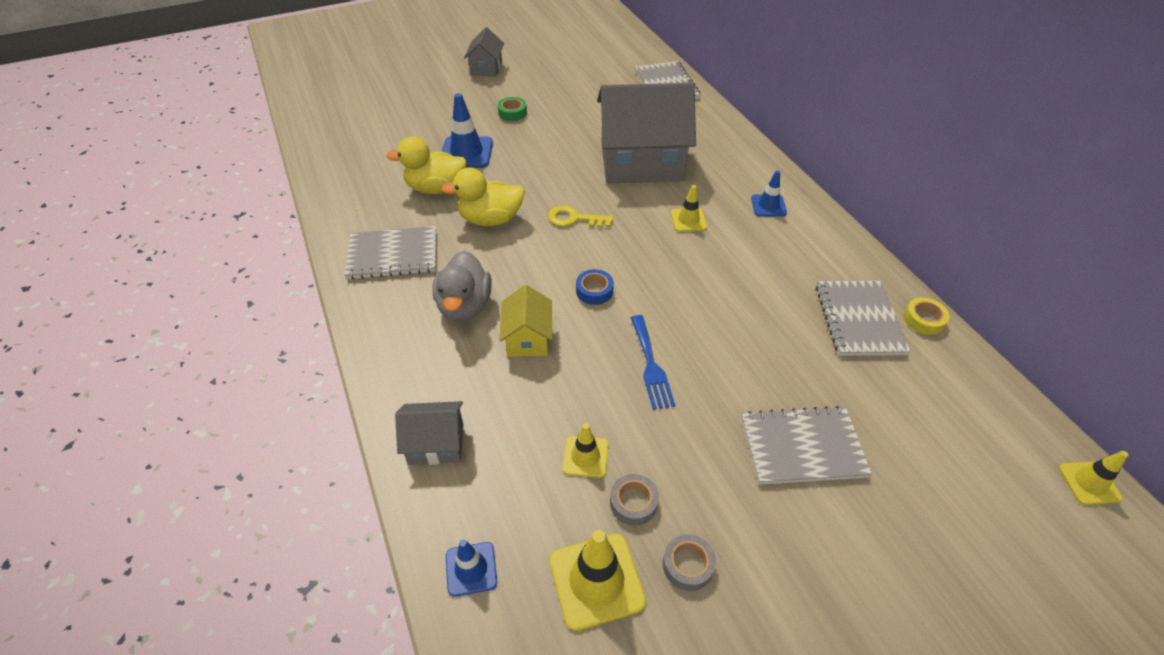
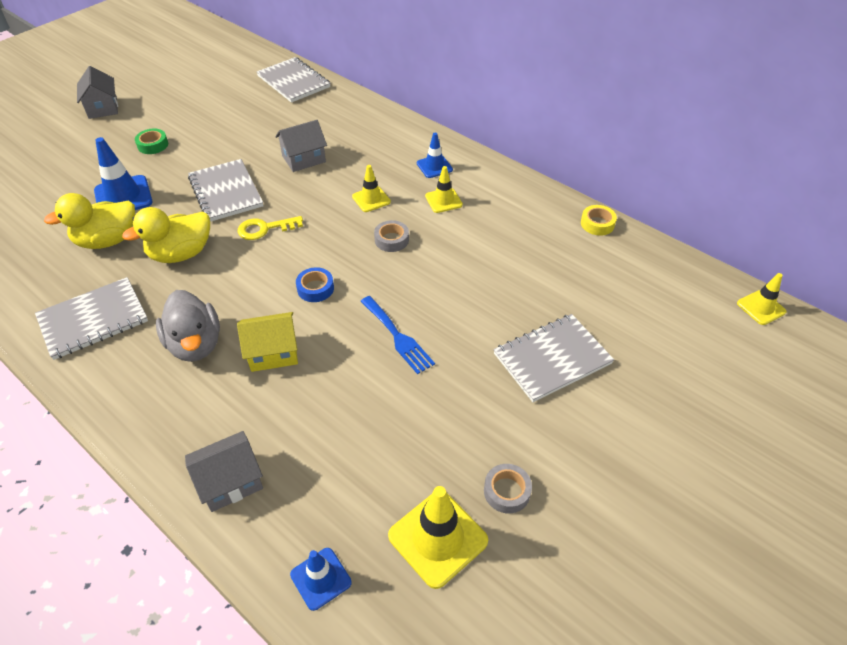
camera: 25 degrees left, 0 degrees up
yellow house [499,285,552,357] -> yellow house turned 75 degrees counterclockwise [237,312,298,372]
yellow traffic cone [562,423,608,478] -> yellow traffic cone moved to [425,166,463,213]
grey house [597,83,696,183] -> grey house [275,120,327,172], size x0.47
grey tape [610,474,659,525] -> grey tape moved to [374,220,409,252]
grey notebook [816,281,910,356] -> grey notebook moved to [188,159,263,222]

